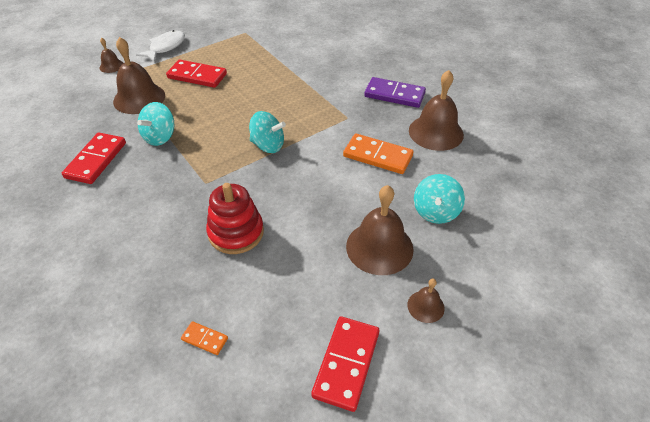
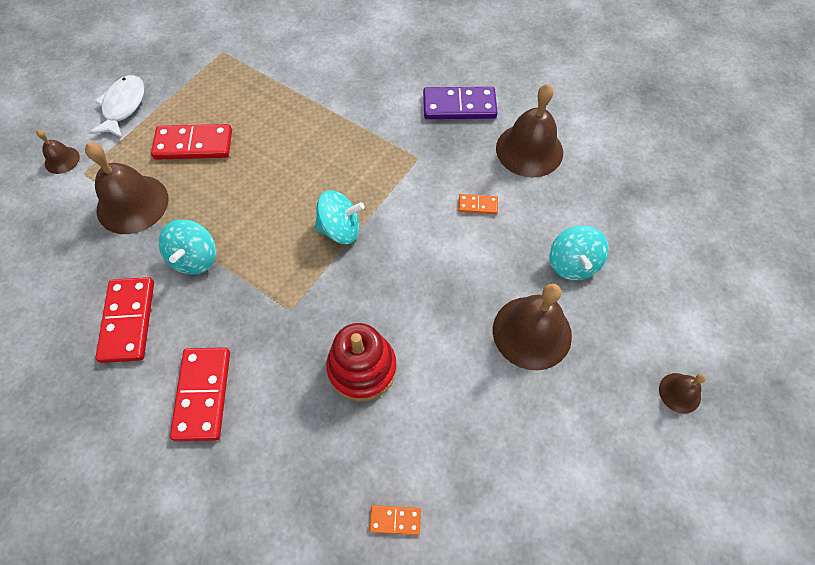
camera: 20 degrees left, 15 degrees up
red domino [311,316,379,412] -> red domino moved to [170,347,230,441]
orange domino [343,133,414,174] -> orange domino [458,194,498,214], size x0.49
brown bell [407,279,445,323] -> brown bell moved to [659,373,706,414]

